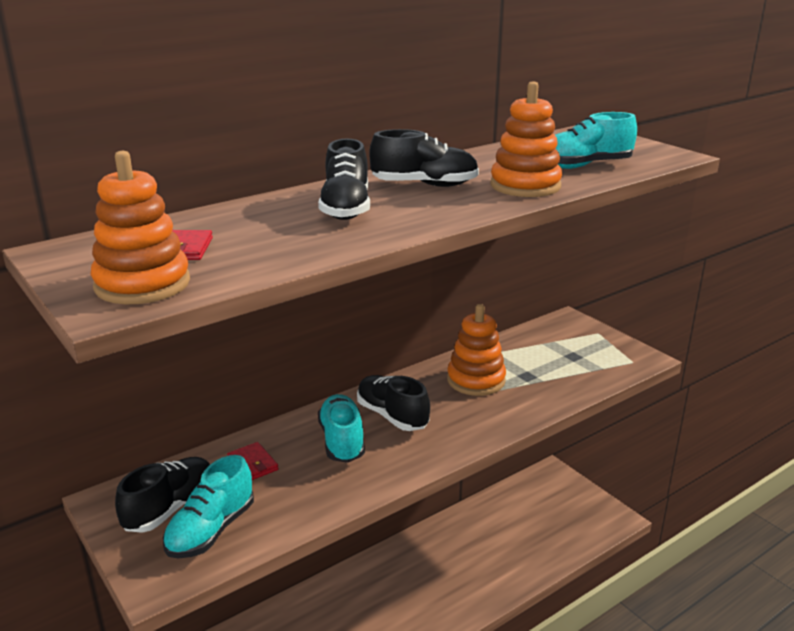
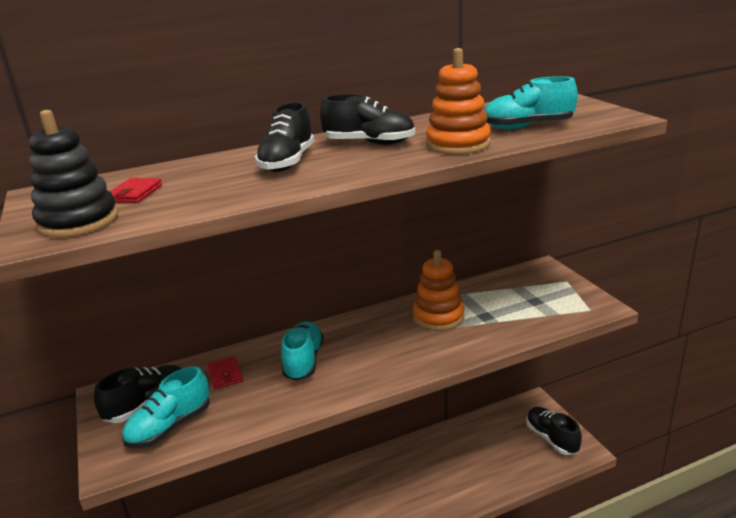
camera: 15 degrees right, 0 degrees up
orange stacking toy [90,151,190,304] -> black stacking toy [28,110,118,238]
black shoe [357,375,430,431] -> black shoe moved to [526,407,582,455]

